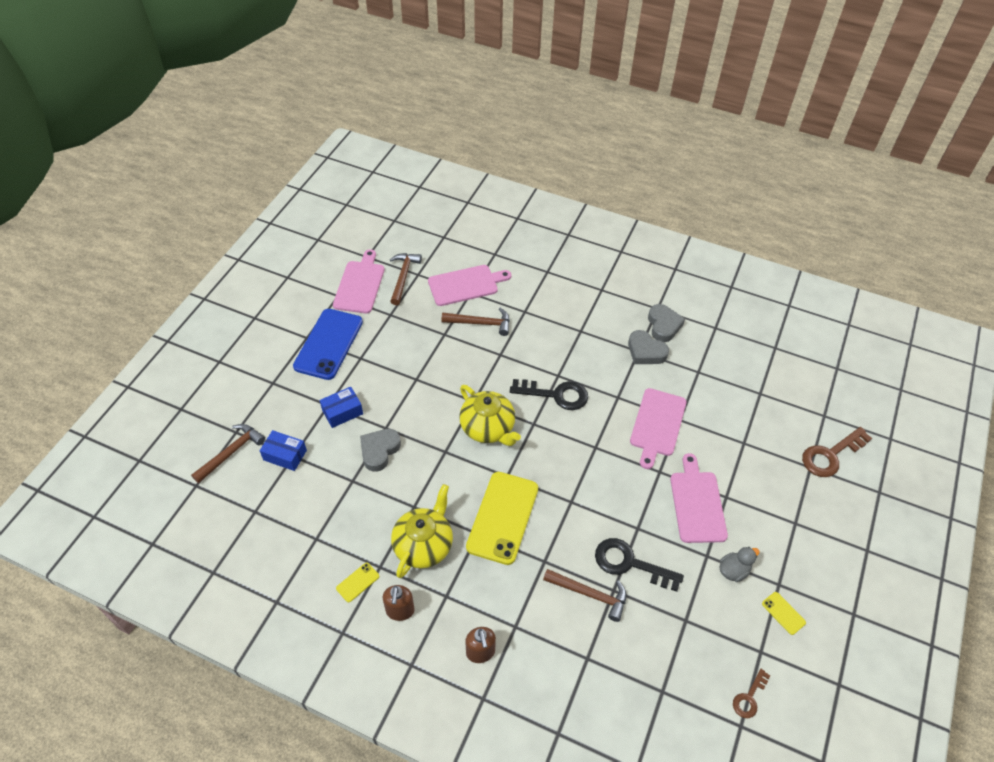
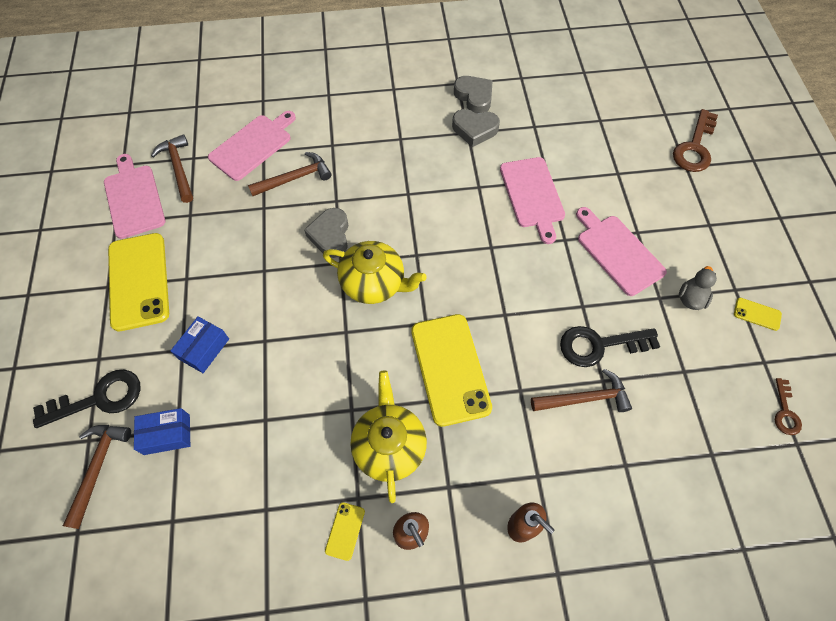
camera: 30 degrees left, 10 degrees up
blue phone [293,309,363,380] -> yellow phone [108,233,169,331]
grey heart [360,429,401,472] -> grey heart moved to [304,208,348,258]
black key [510,379,588,410] -> black key moved to [33,370,141,428]

